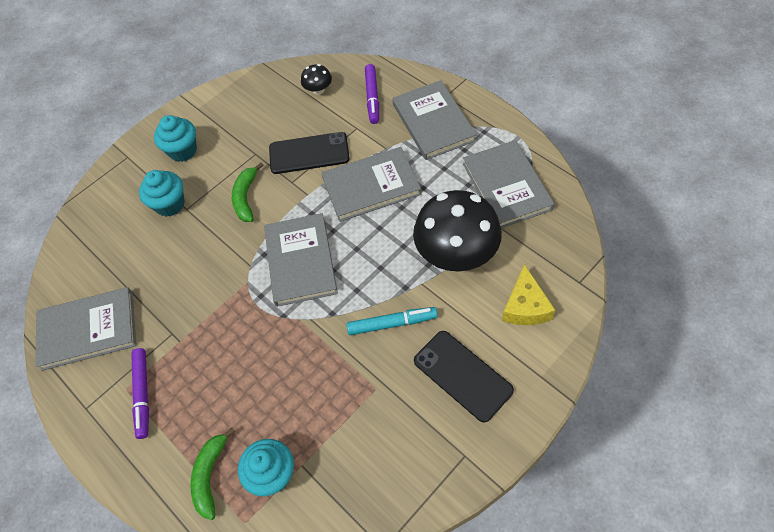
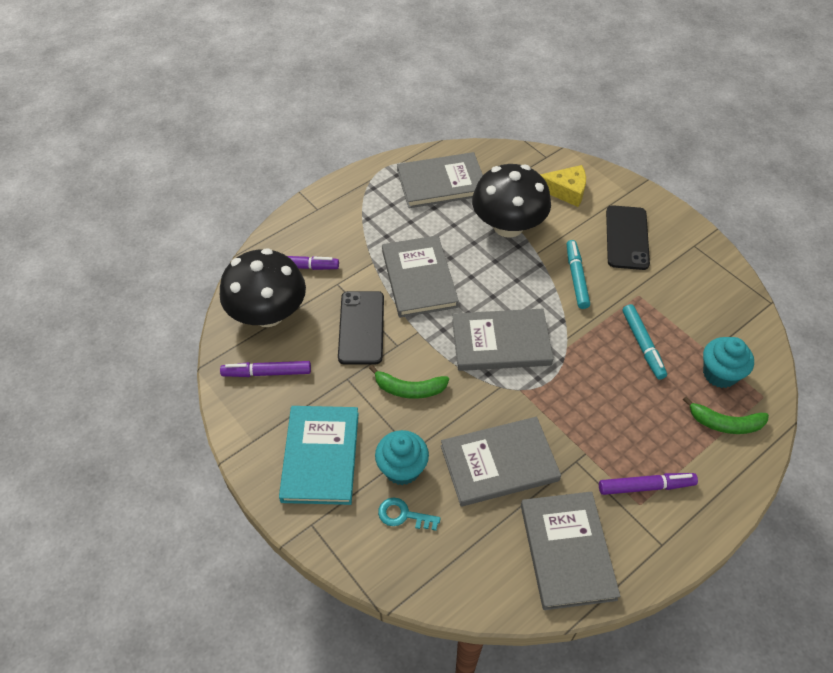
camera: 90 degrees left, 5 degrees down
turquoise cupcake [154,115,197,162] -> turquoise book [279,406,359,505]
black mushroom [301,64,332,95] -> black mushroom [219,248,306,327], size x2.29
grey book [392,80,477,160] -> grey book moved to [441,417,561,507]
black phone [414,331,514,423] -> black phone turned 45 degrees counterclockwise [606,205,650,270]
none -> purple marker [220,361,311,377]
none -> turquoise key [378,498,441,531]
none -> turquoise marker [622,304,667,380]

